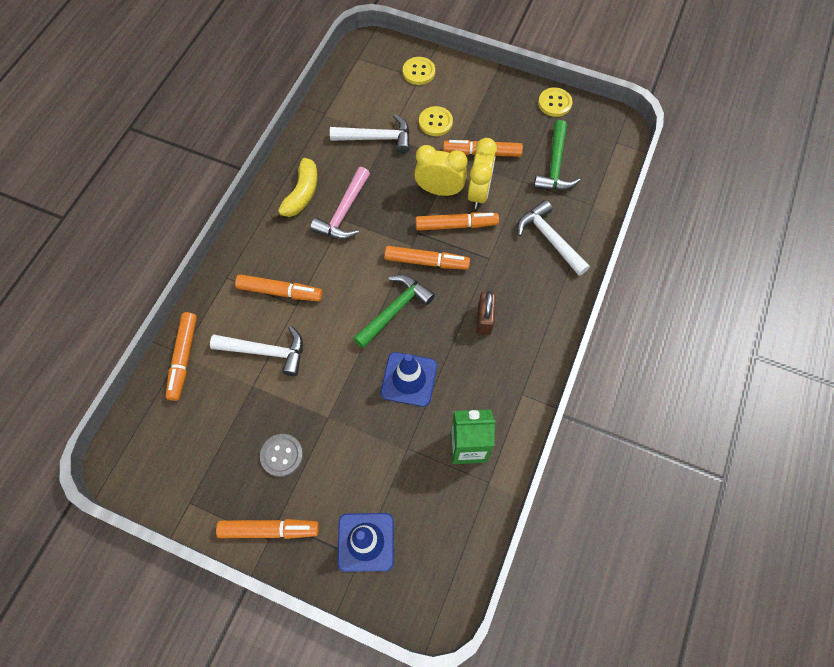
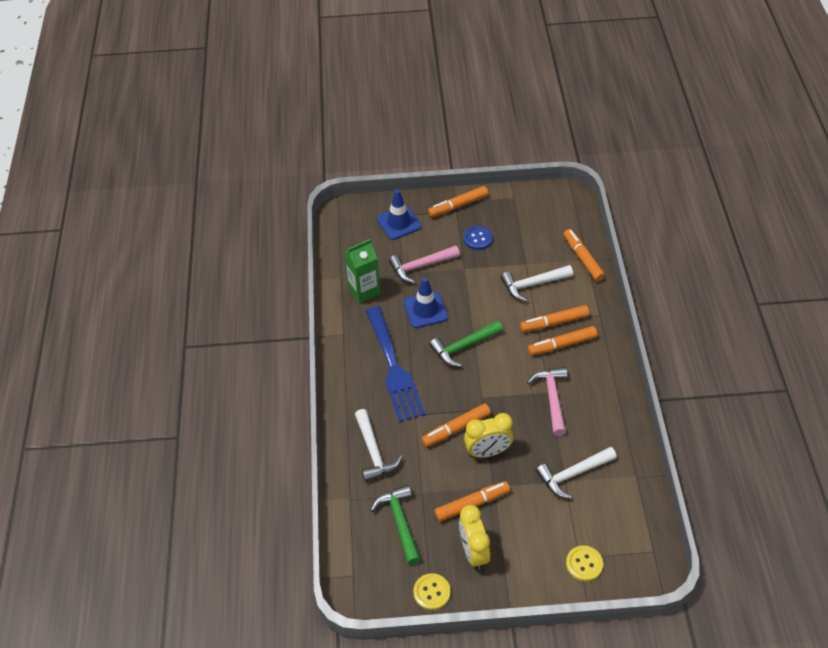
camera: 155 degrees right, 15 degrees down
grey button [260,434,303,477] -> blue button [464,226,493,250]
yellow banana [270,158,318,219] -> none
green hammer [353,275,435,348] -> green hammer turned 45 degrees clockwise [429,321,503,367]
orange marker [384,246,470,270] -> orange marker moved to [528,326,597,355]
yellow button [419,106,453,136] -> none
yellow clock [468,138,497,209] -> yellow clock moved to [459,505,490,570]
brown padlock [477,291,496,335] -> blue fork [366,307,425,422]
white hammer [517,200,590,276] -> white hammer turned 45 degrees clockwise [355,409,402,482]
none -> pink hammer [389,246,460,283]

